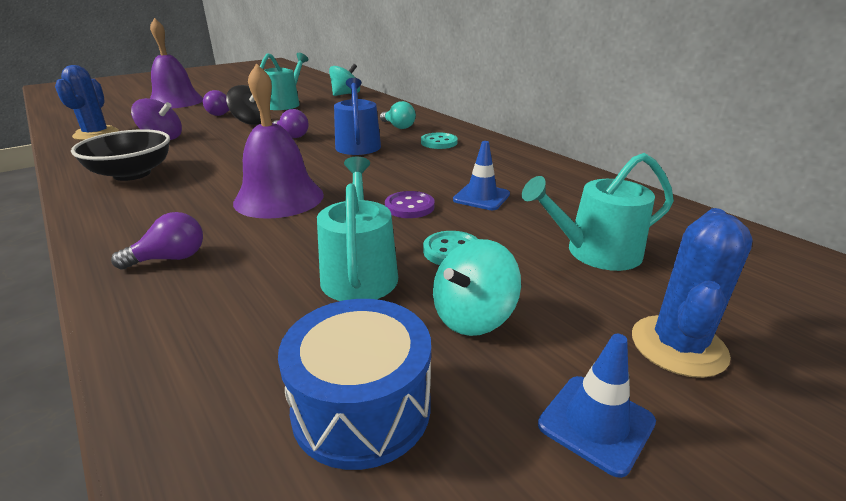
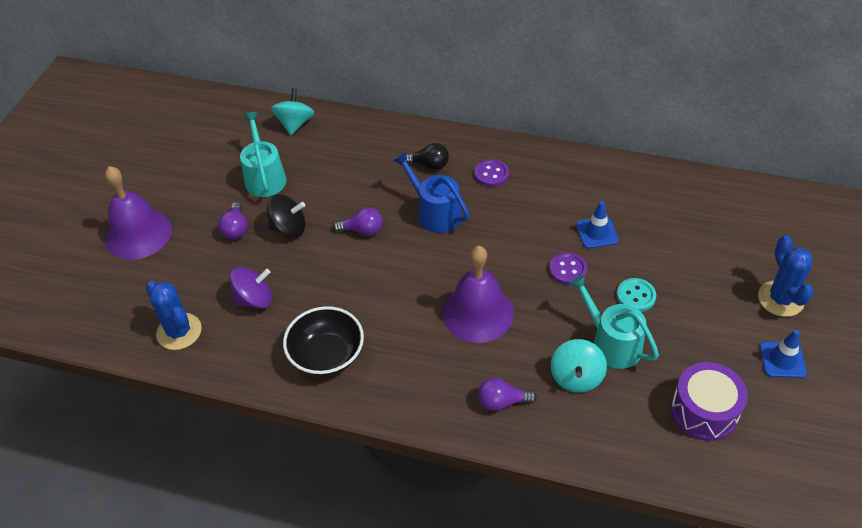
camera: 35 degrees left, 20 degrees up
purple light bulb [111,212,203,269] -> purple light bulb turned 120 degrees counterclockwise [478,378,537,411]
blue drum [278,299,431,470] -> purple drum [671,362,748,441]
turquoise light bulb [380,101,416,129] -> black light bulb [406,143,449,170]
turquoise button [421,133,458,149] -> purple button [475,159,509,187]
turquoise spinning top [433,239,521,336] -> turquoise spinning top moved to [551,339,607,393]
turquoise watering can [522,153,674,271] -> none

